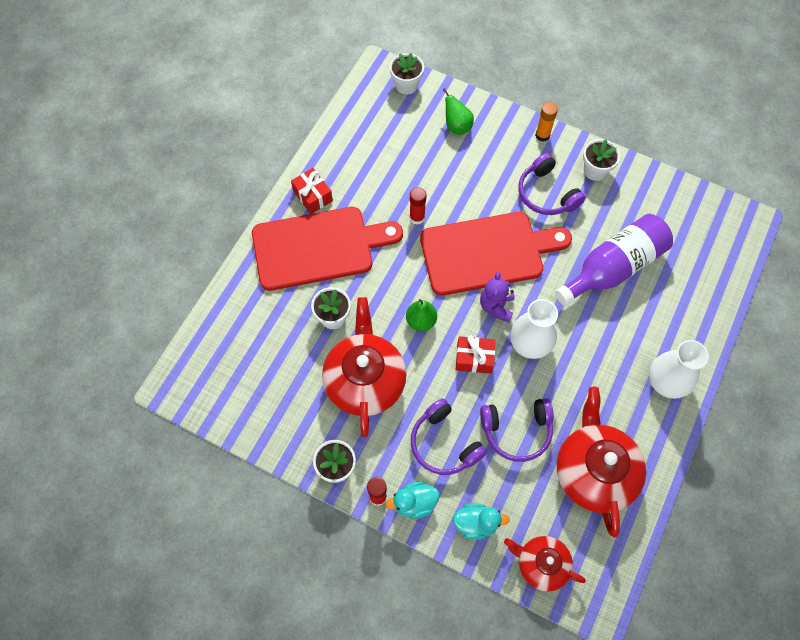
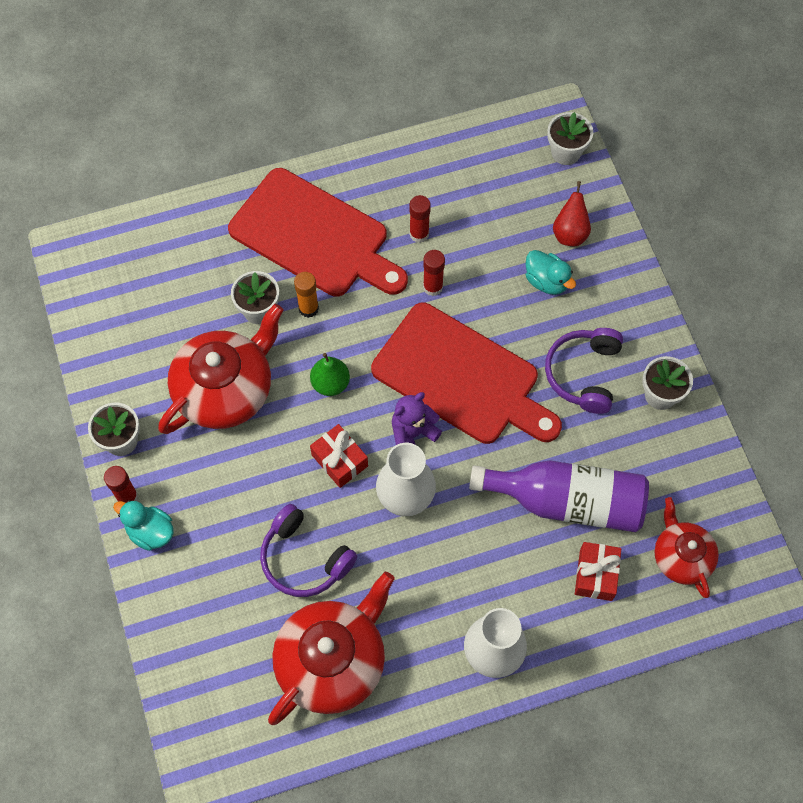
camera: 45 degrees right, 0 degrees up
red gift [291,168,333,214] -> red gift moved to [575,542,621,601]
purple headphones [411,398,487,475] -> none
green pear [443,88,474,135] -> red pear [553,181,591,246]
turquoise duck [453,503,510,540] -> turquoise duck moved to [526,250,576,295]
red teapot [504,536,586,592] -> red teapot moved to [655,497,719,598]
orange glue stick [535,102,558,142] -> orange glue stick moved to [294,272,319,318]
none -> red glue stick [409,195,431,243]

